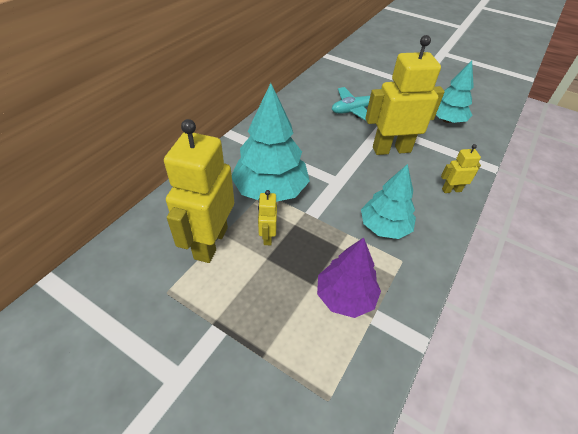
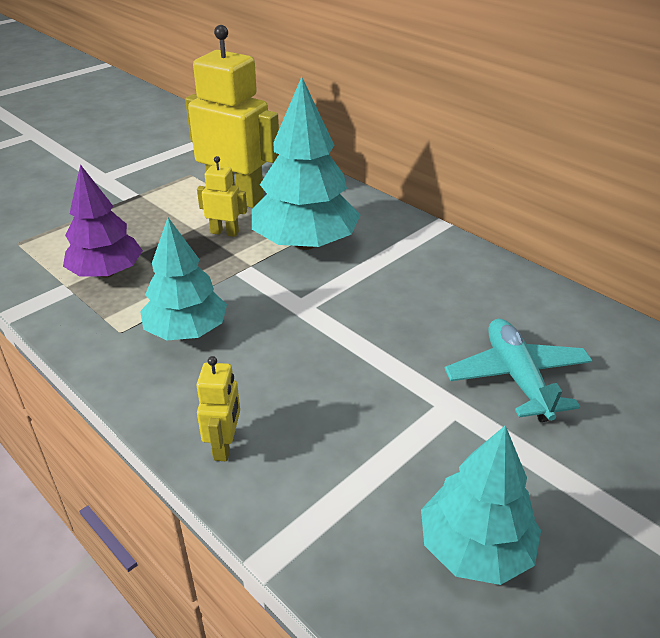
camera: 105 degrees right, 10 degrees down
yellow robot [366,35,445,155] -> none

